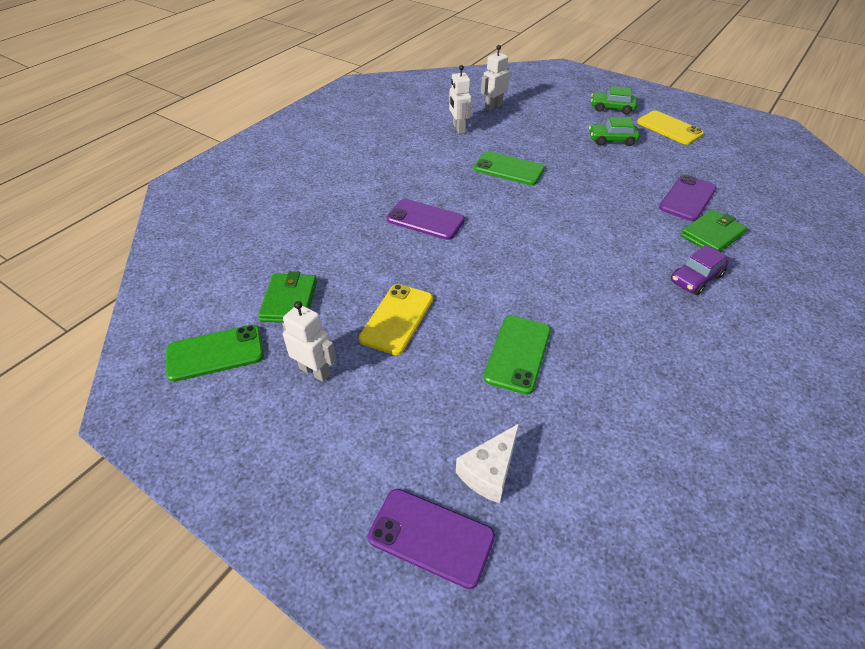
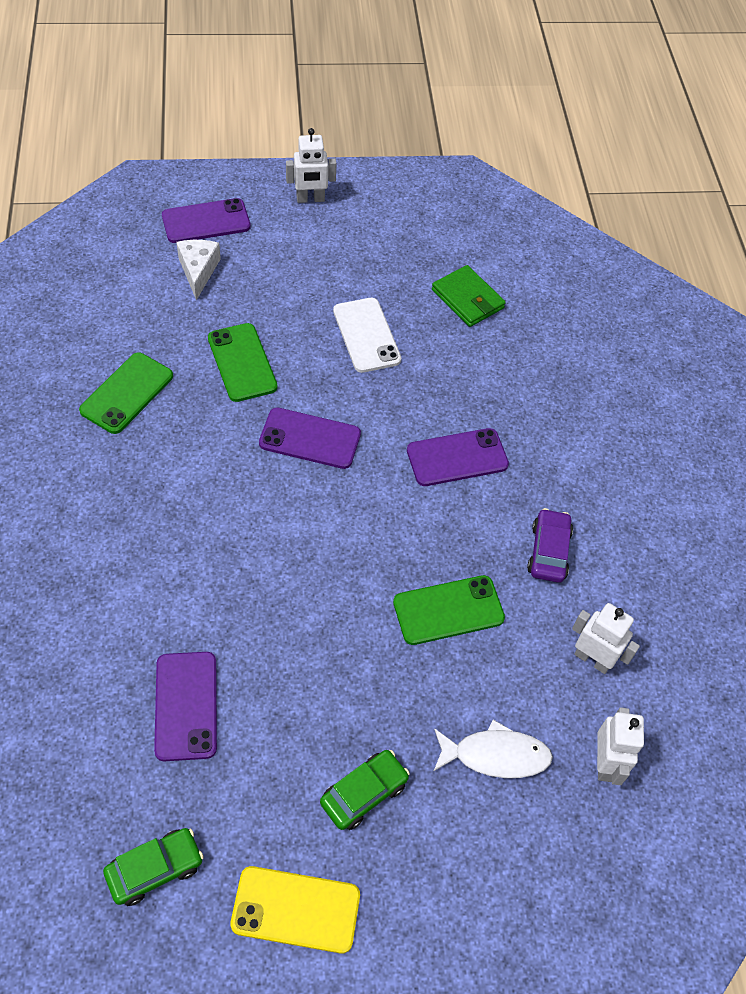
camera: 135 degrees right, 10 degrees up
green phone [166,325,264,382] -> green phone moved to [79,353,173,434]
white robot [282,301,336,382] -> white robot moved to [286,128,337,203]
yellow phone [359,284,433,355] -> white phone [333,298,401,373]
green car [591,86,637,115] -> green car moved to [103,828,204,906]
purple car [671,245,728,295] -> purple car moved to [527,508,573,583]
green wallet [681,209,747,252] -> none
none -> purple phone [259,407,361,469]
none -> white fish [433,719,553,778]

